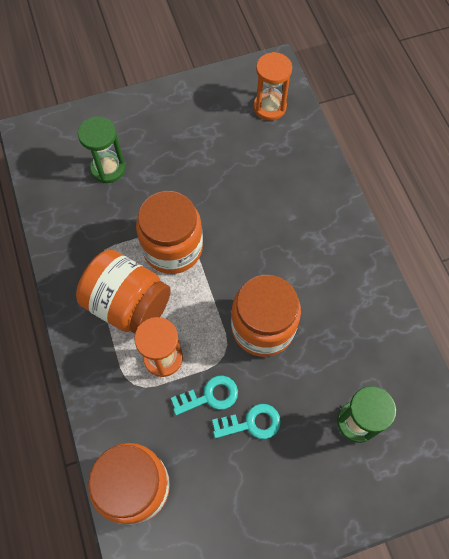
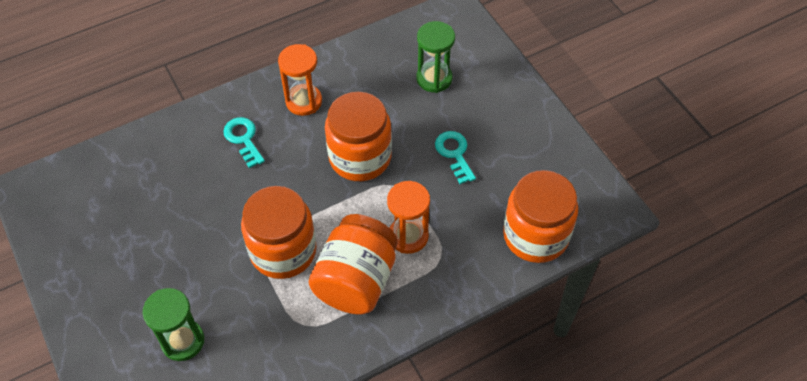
camera: 100 degrees left, 10 degrees down
turquoise key [171,375,238,415] -> turquoise key moved to [223,117,265,168]
orange hourglass [254,52,292,121] -> orange hourglass moved to [278,44,322,116]

